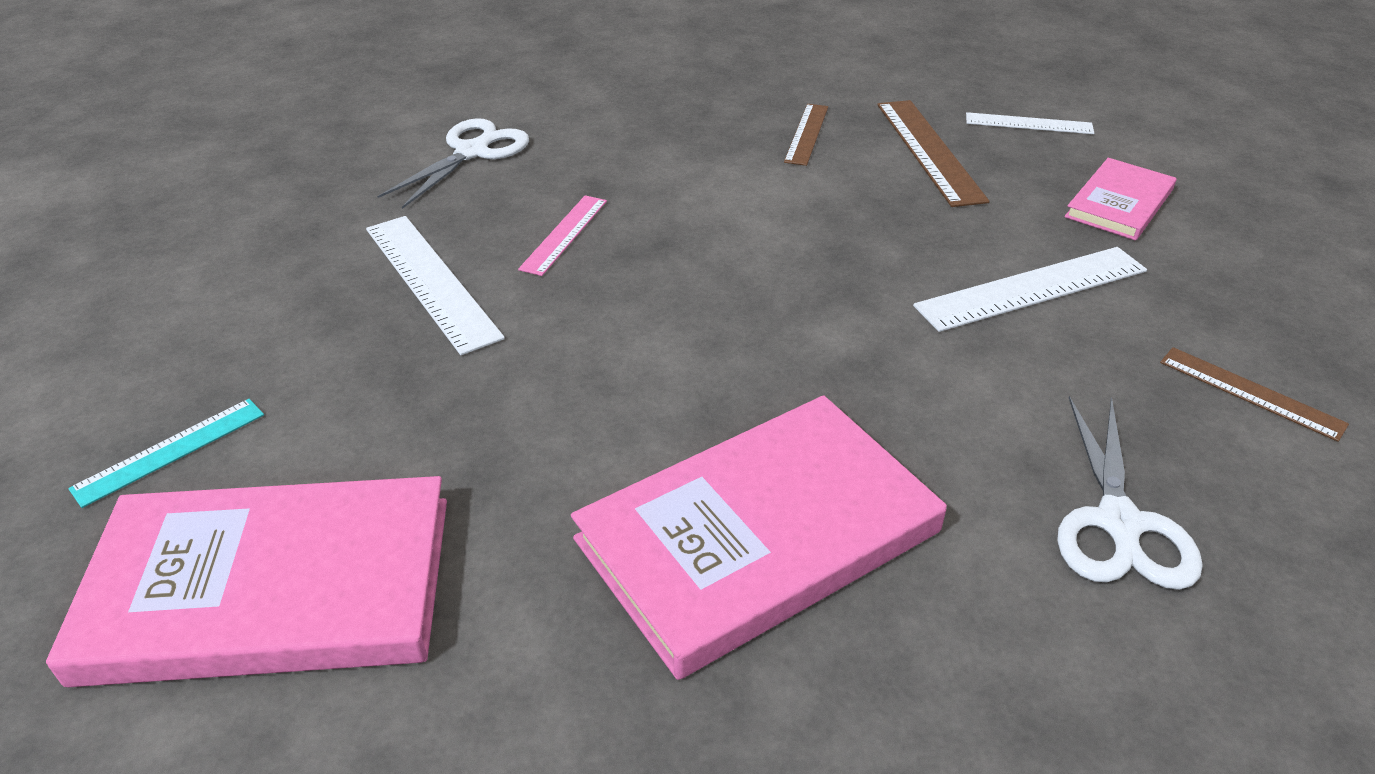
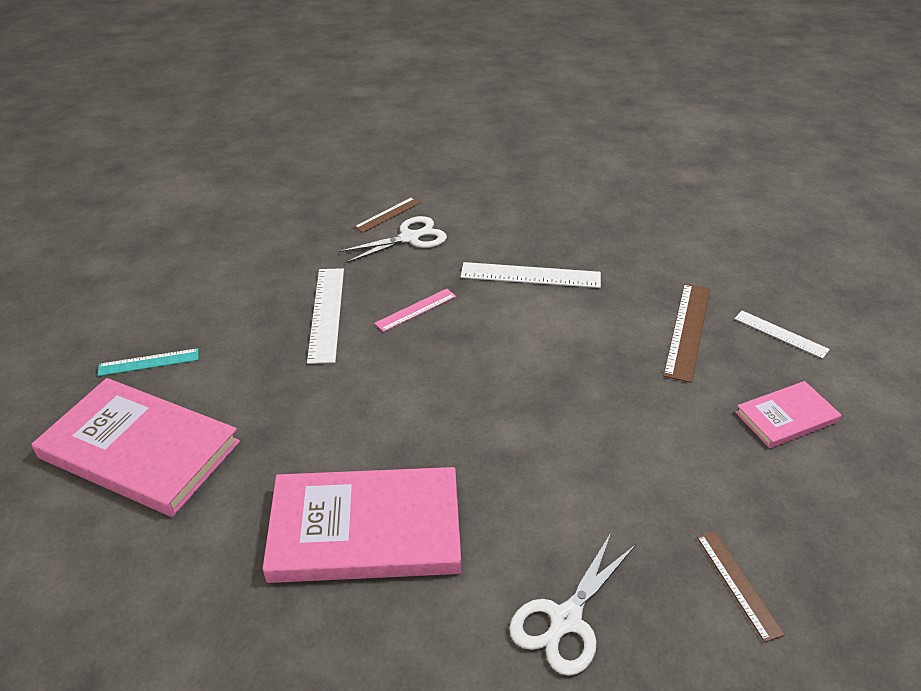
camera: 30 degrees right, 0 degrees up
brown ruler [784,104,828,166] -> brown ruler moved to [354,197,421,233]
white ruler [913,247,1147,332] -> white ruler moved to [461,262,601,288]

